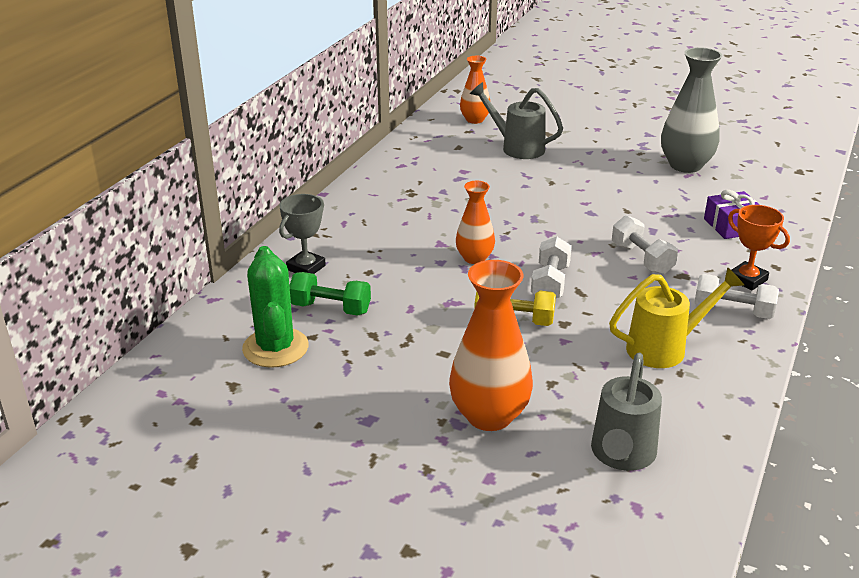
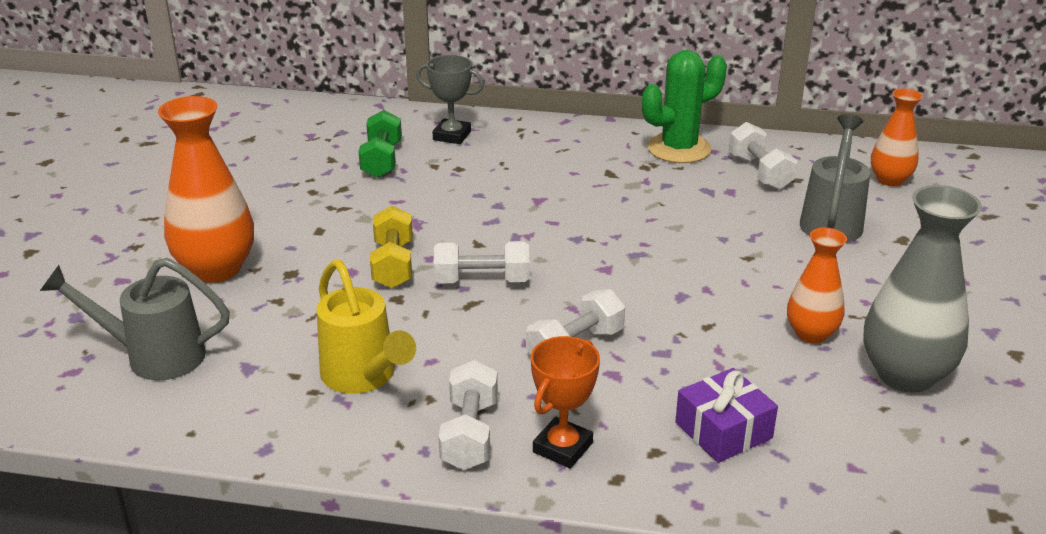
camera: 75 degrees right, 0 degrees up
green cactus [242,246,309,368] -> green cactus moved to [642,50,727,163]
orange vase [456,181,495,264] -> orange vase moved to [787,228,847,343]
none -> white dumbbell [729,122,797,190]

